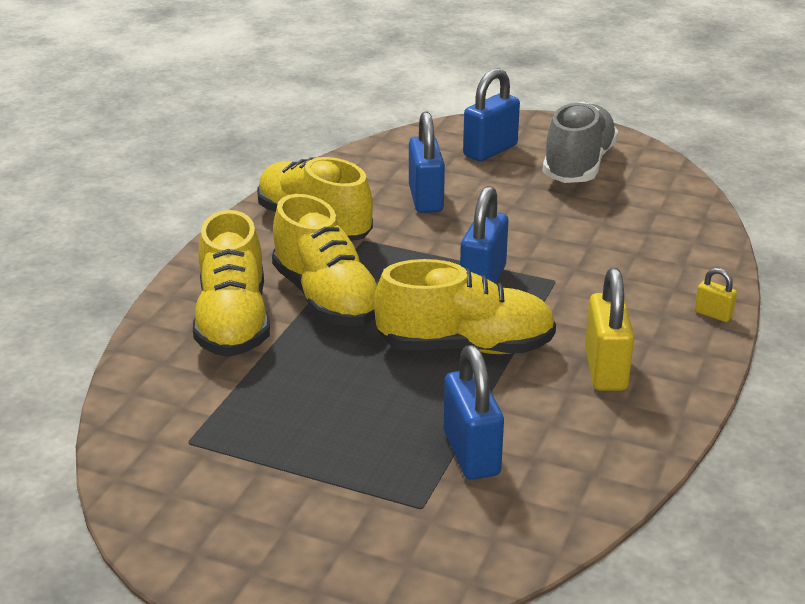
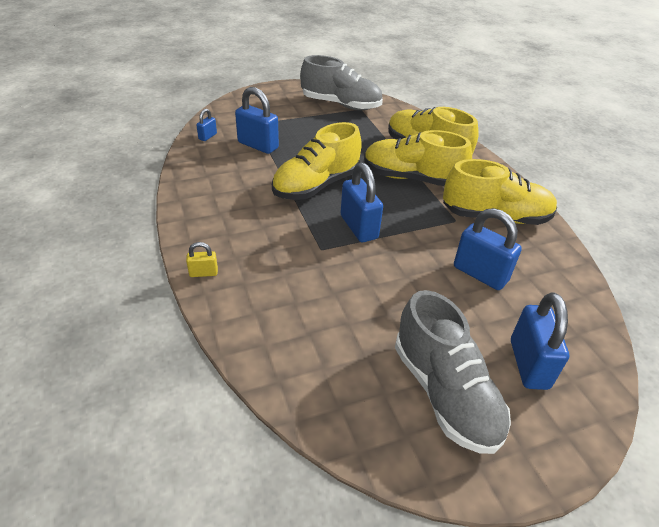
camera: 135 degrees right, 10 degrees up
yellow padlock [585,268,634,391] -> none
none -> blue padlock [196,109,217,141]
none -> grey shoe [300,55,383,110]

